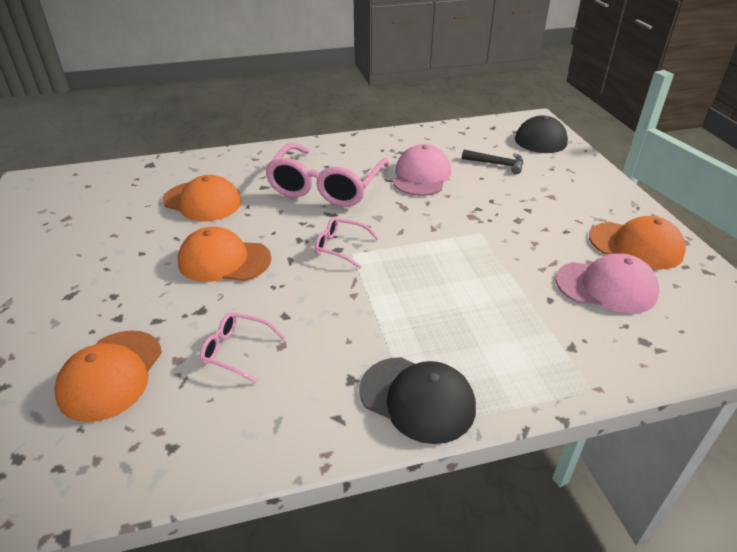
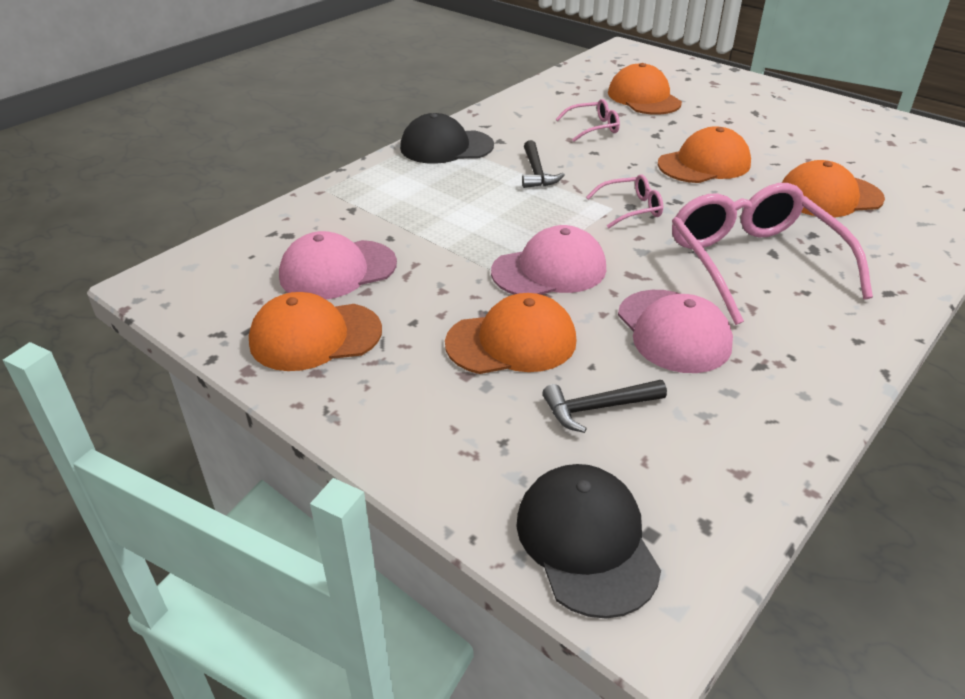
camera: 145 degrees right, 0 degrees up
none -> orange cap [445,293,576,374]
none -> pink cap [491,225,606,295]
none -> black hammer [522,140,565,188]

